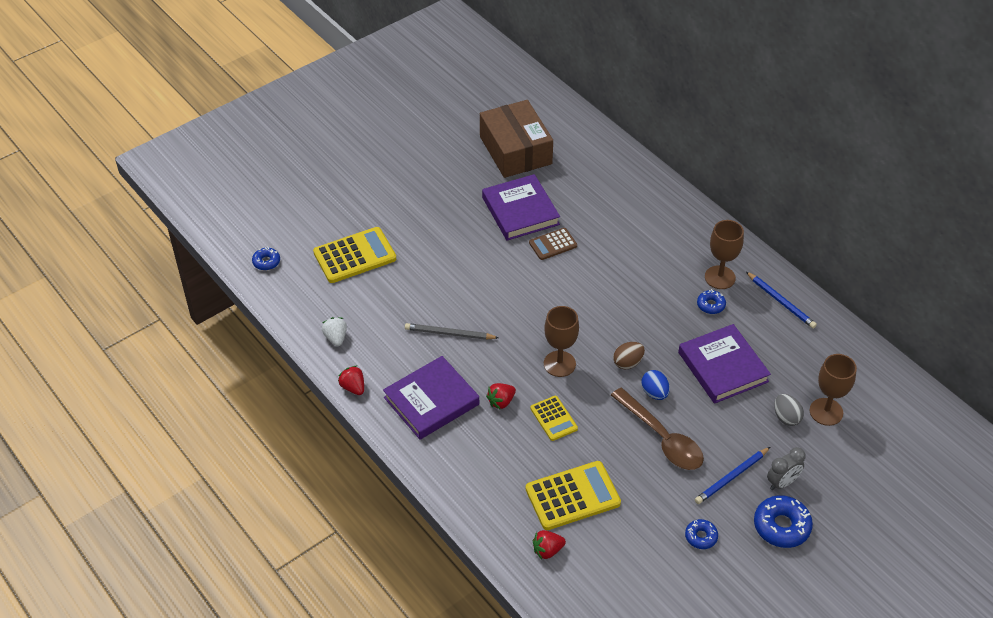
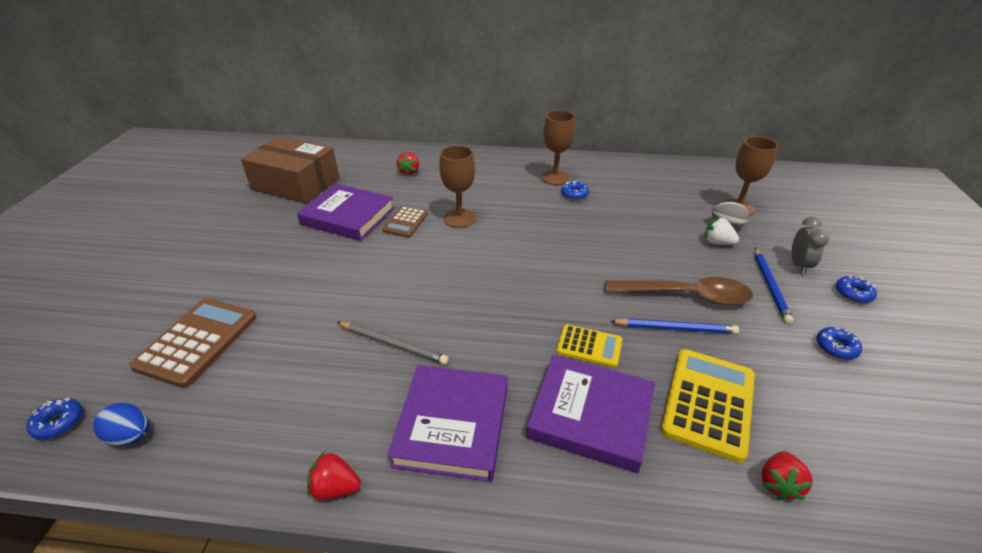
camera: 45 degrees left, 10 degrees down
yellow calculator [313,227,396,283] -> brown calculator [130,298,256,388]
white strawberry [322,317,347,346] -> white strawberry moved to [705,218,739,245]
grey pencil [405,323,499,340] -> grey pencil turned 120 degrees counterclockwise [337,322,449,365]
red strawberry [486,383,516,409] -> red strawberry moved to [396,152,419,176]
brown goblet [544,306,579,377] -> brown goblet moved to [439,145,476,228]
brown egg [613,342,645,369] -> none
blue egg [642,370,670,400] -> blue egg moved to [93,403,149,446]
purple book [678,324,771,404] -> purple book moved to [526,355,655,473]
blue pencil [746,272,817,329] -> blue pencil moved to [610,318,739,334]
blue donut [754,495,813,548] -> blue donut [835,275,877,303], size x0.57

